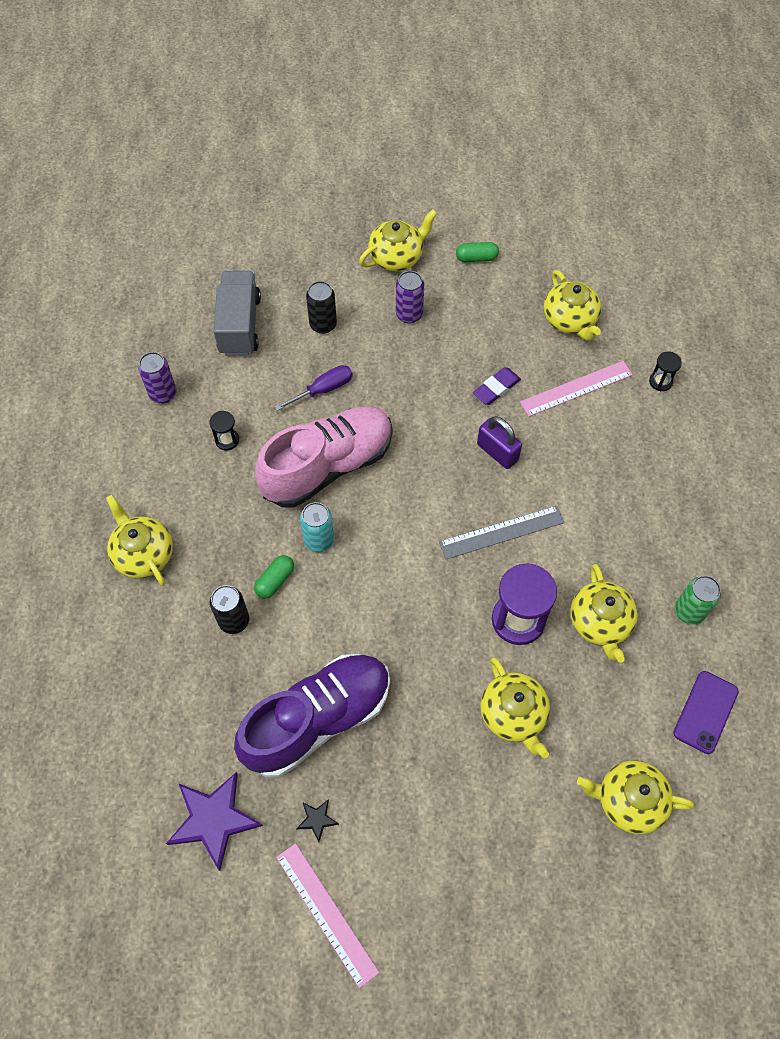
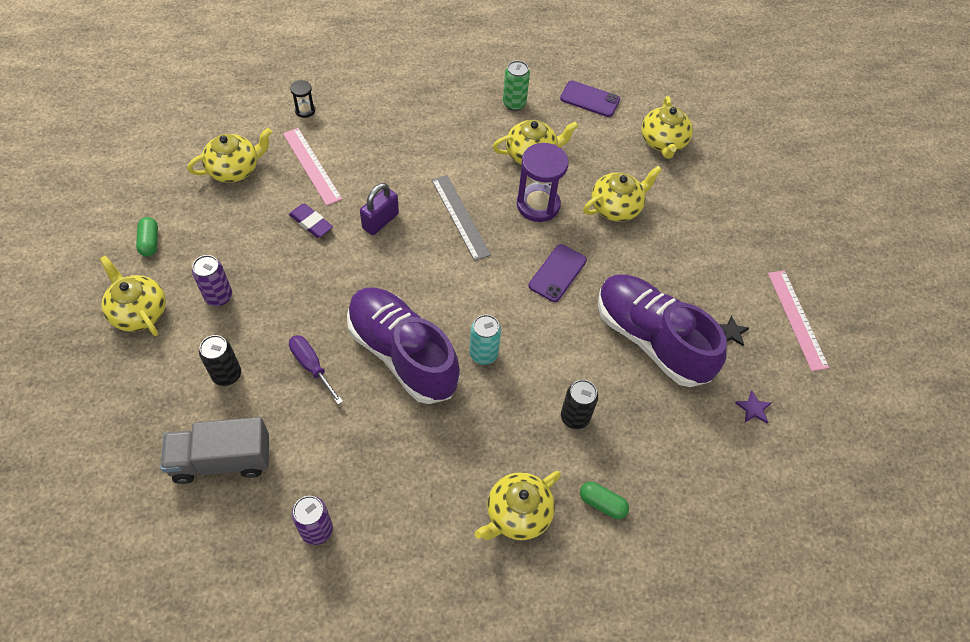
camera: 100 degrees left, 5 degrees down
purple star [166,772,263,871] -> purple star [735,391,771,423], size x0.45
black hourglass [209,411,239,451] -> none
green capsule [254,555,294,599] -> green capsule moved to [580,482,629,519]
pink shoe [255,406,393,508] -> purple shoe [347,287,460,404]
pink ruler [276,843,379,988] -> pink ruler turned 60 degrees counterclockwise [768,270,829,371]
none -> purple phone [529,244,587,302]

